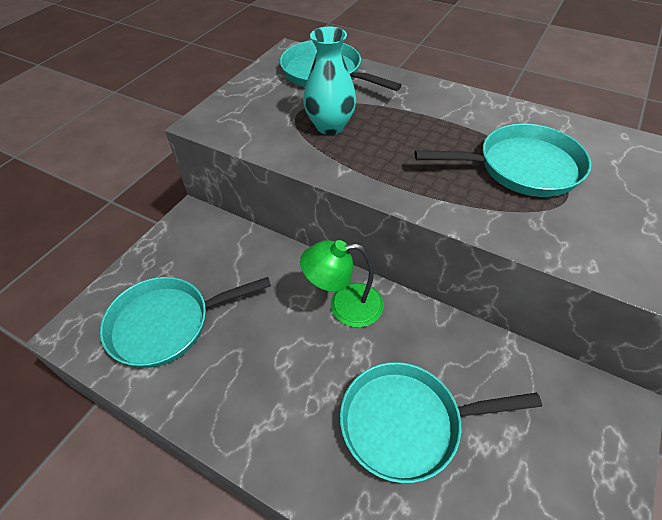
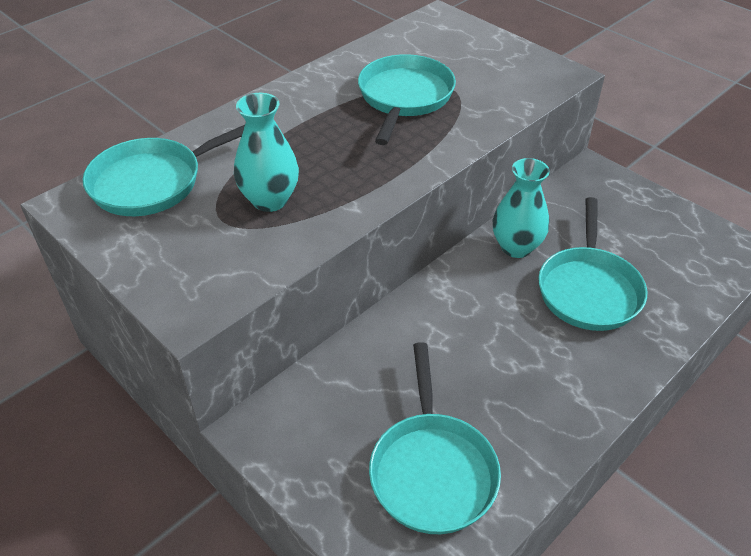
camera: 75 degrees left, 5 degrees down
green lamp [300,240,384,327] -> none
none -> turquoise vase [493,158,550,258]

